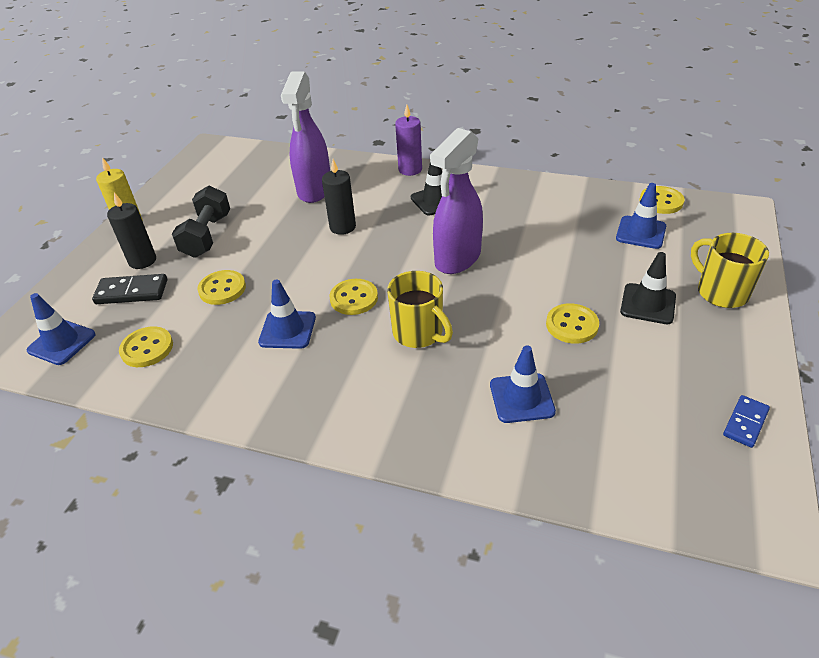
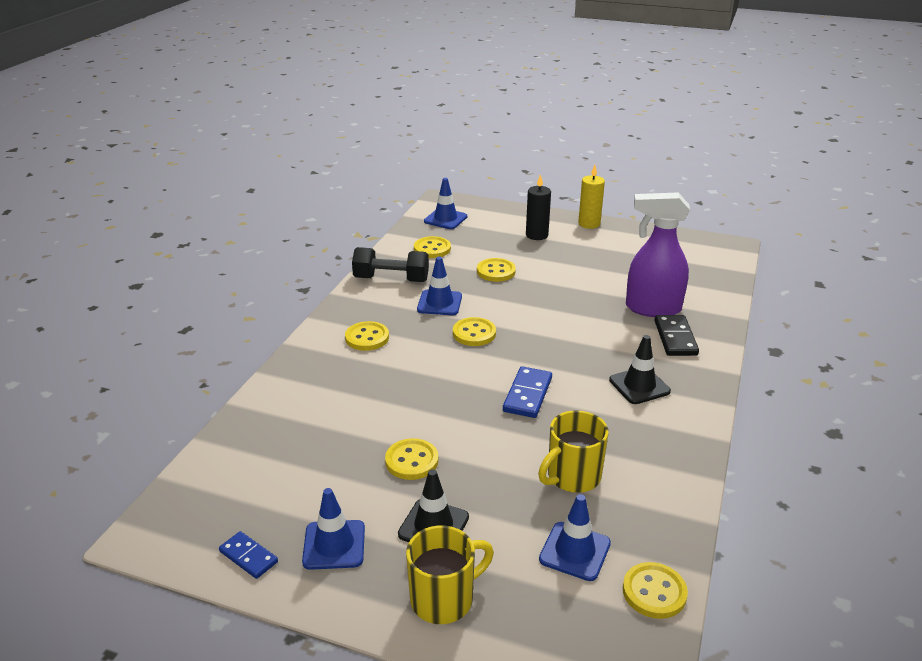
camera: 90 degrees right, 10 degrees down
black domino [92,274,167,304] -> black domino moved to [655,315,699,356]
black dumbbell [172,185,230,258] -> black dumbbell moved to [352,247,429,282]
black candle [322,159,356,235] -> none
yellow mug [387,271,453,348] -> yellow mug moved to [538,410,609,493]
purple candle [395,105,422,176] -> none
purple spray bottle [430,128,483,274] -> blue domino [503,366,552,418]
blue traffic cone [490,346,556,423] -> blue traffic cone moved to [302,488,365,570]
none -> yellow button [345,321,389,351]

